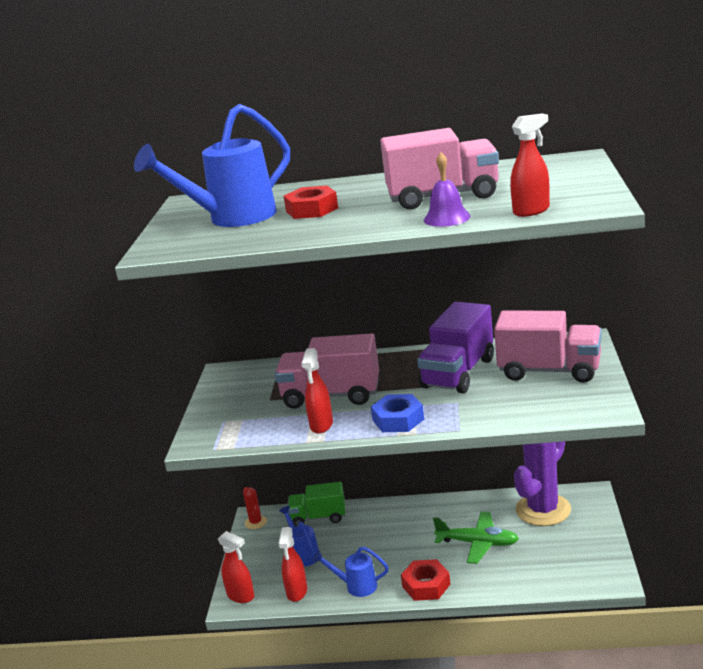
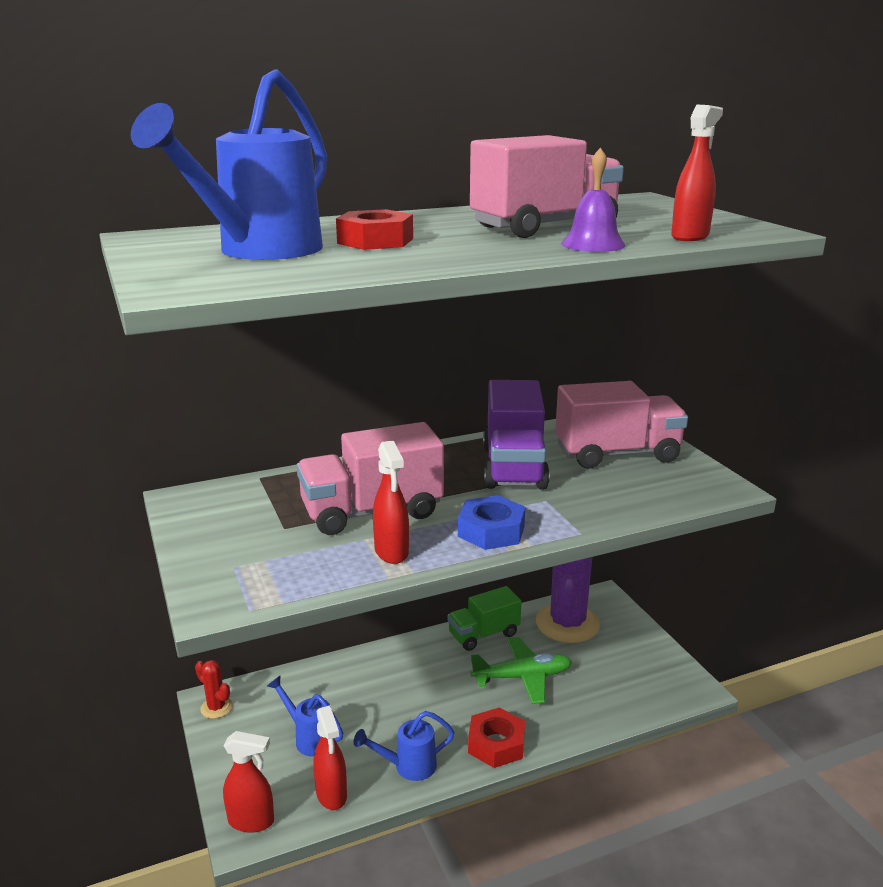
camera: 30 degrees left, 0 degrees up
green truck [288,482,345,527] -> green truck moved to [448,586,522,651]

